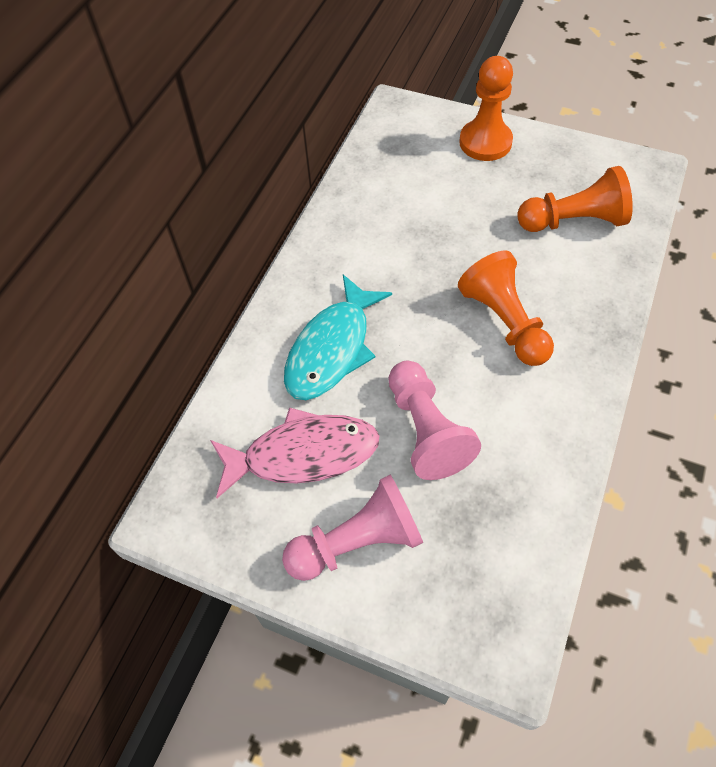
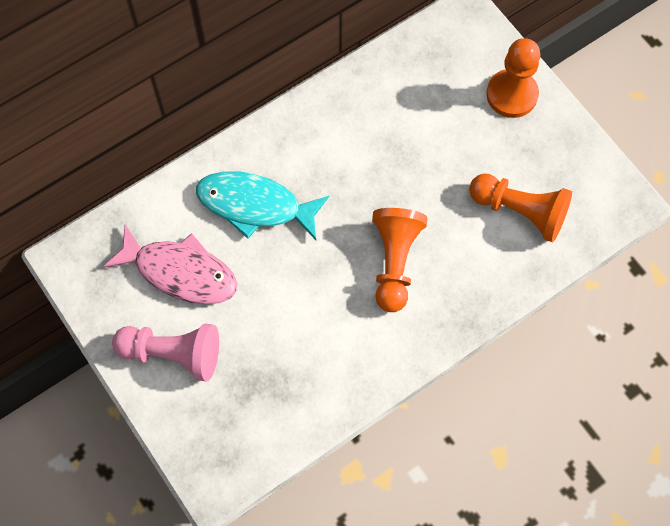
camera: 30 degrees right, 10 degrees up
turquoise fish [284,274,392,400] -> turquoise fish turned 45 degrees clockwise [196,171,329,240]
pink pawn [388,361,481,480] -> none

